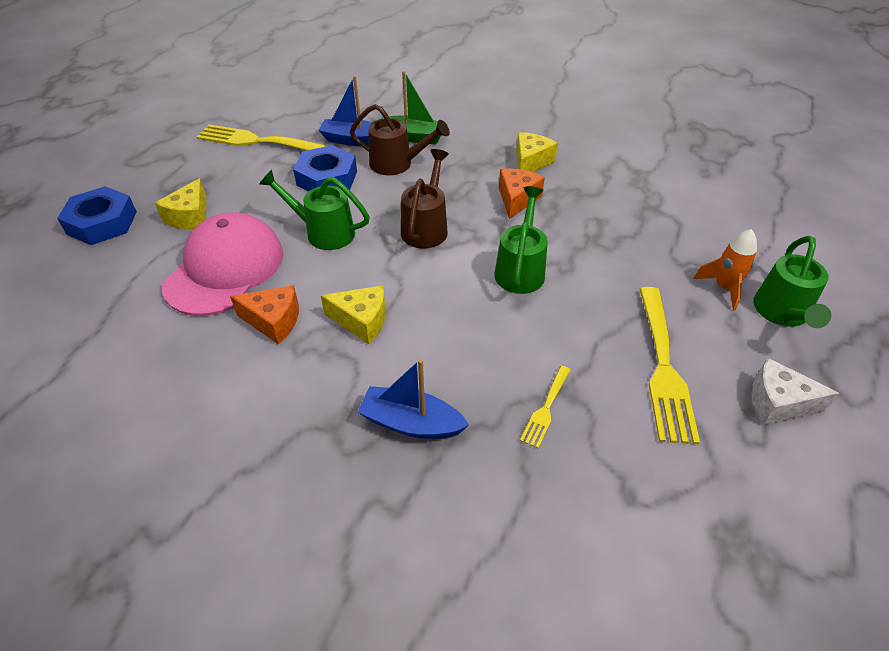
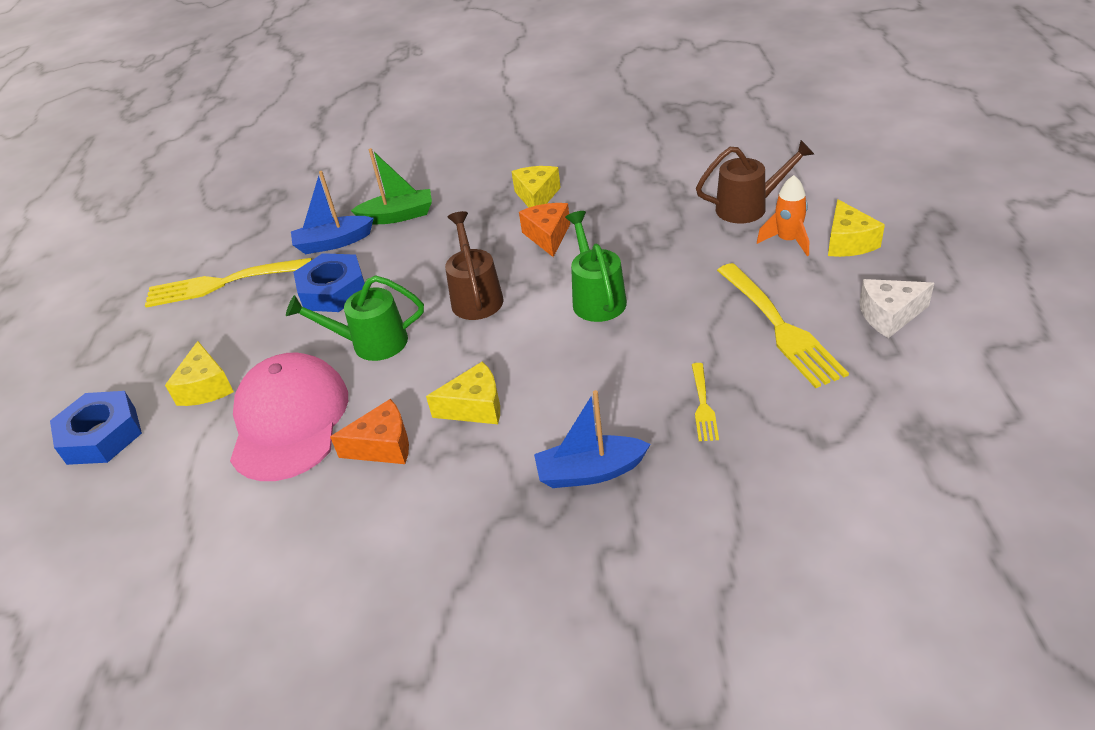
camera: 20 degrees left, 5 degrees down
brown watering can [350,104,450,175] -> brown watering can moved to [696,140,814,223]
green watering can [753,236,831,328] -> yellow cheese [828,199,885,257]

